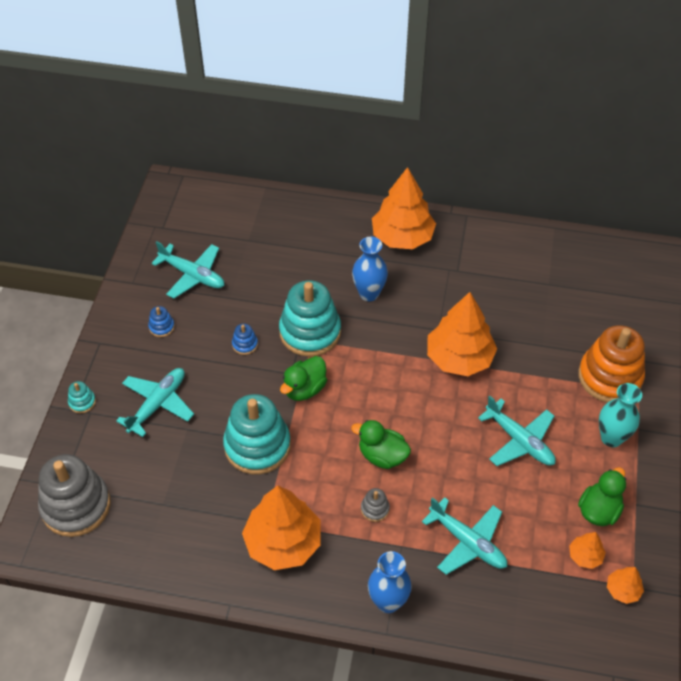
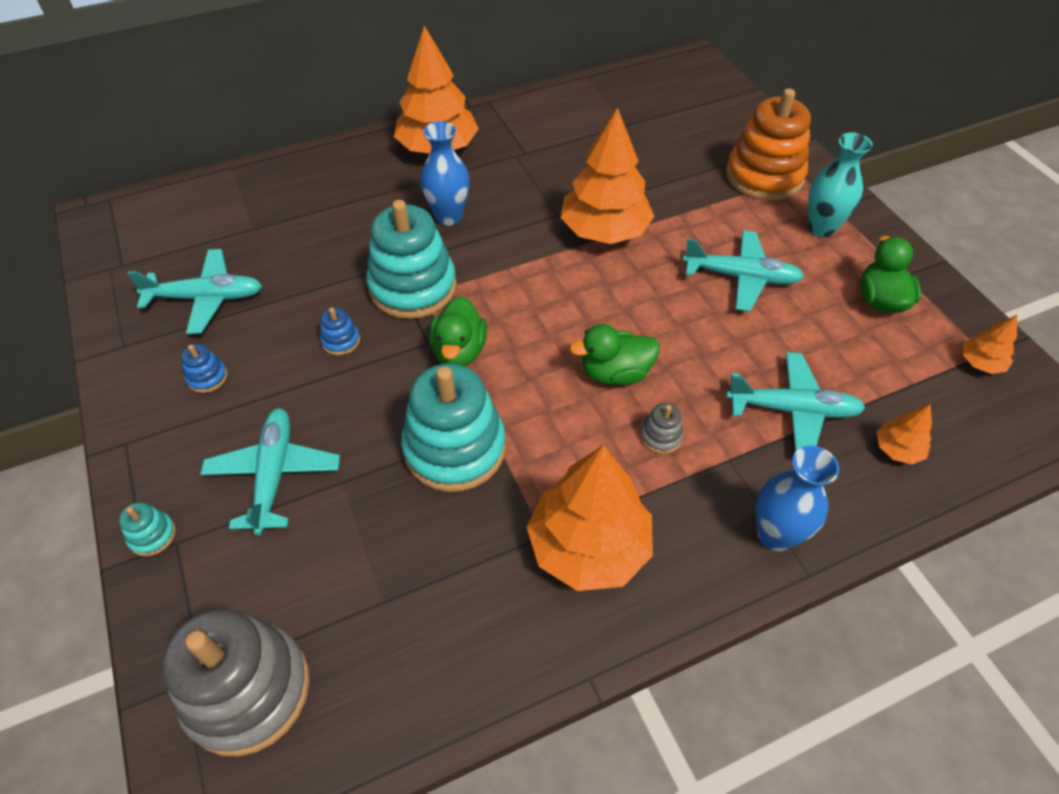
camera: 35 degrees left, 0 degrees up
orange tree [569,532,606,569] -> orange tree moved to [877,404,932,464]

